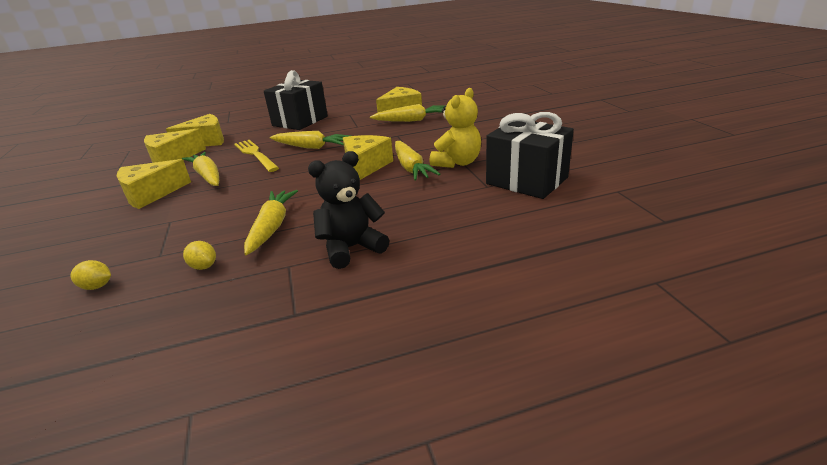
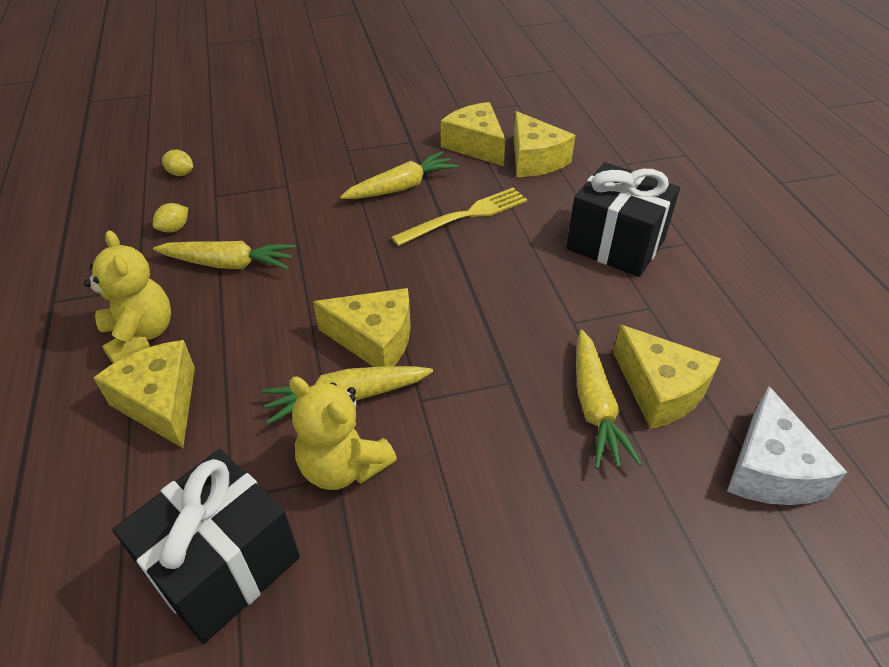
camera: 90 degrees right, 15 degrees up
yellow lemon [71,260,111,290] -> yellow lemon turned 75 degrees counterclockwise [162,150,193,176]
yellow cheese [117,159,191,209] -> yellow cheese moved to [93,340,195,448]
yellow carrot [270,131,350,149] -> none
black teddy bear [308,151,390,269] -> yellow teddy bear [84,230,171,364]
none -> white cheese [727,386,848,505]

